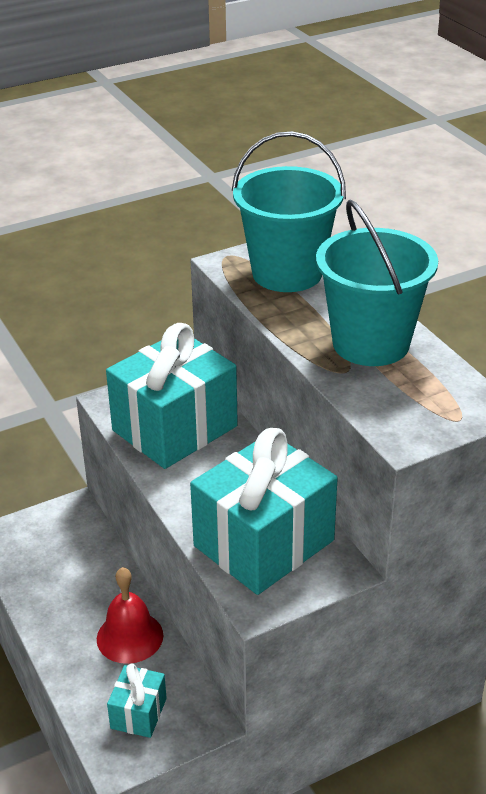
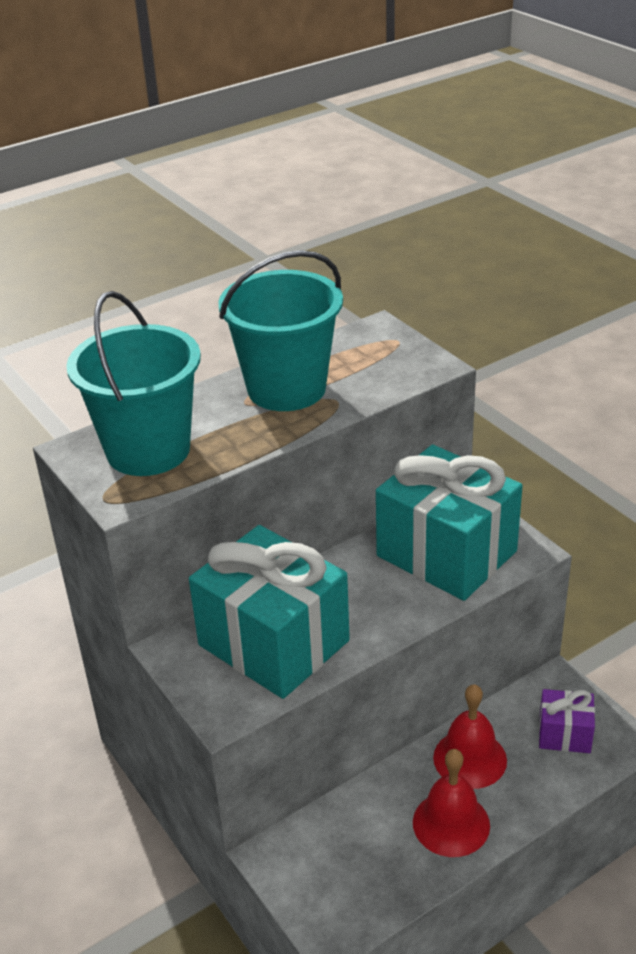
camera: 95 degrees left, 0 degrees up
turquoise gift [107,663,167,738] -> purple gift [539,689,595,753]
none -> red bell [413,749,490,857]

